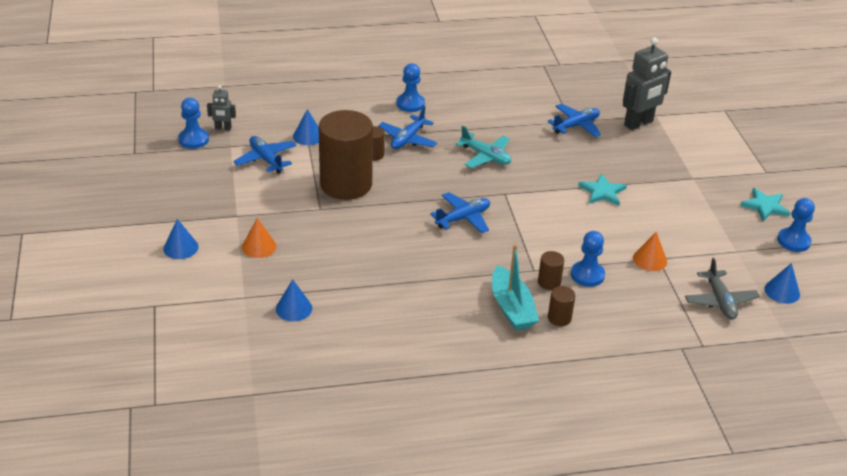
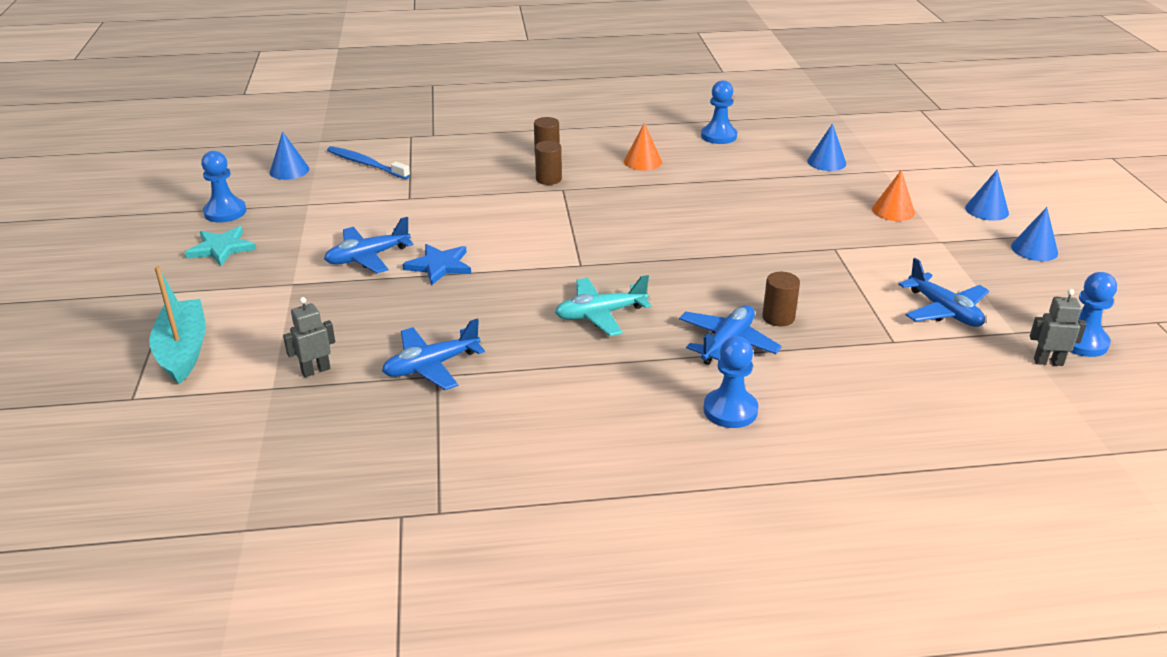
camera: 175 degrees left, 5 degrees down
blue cone [293,109,319,145] -> blue cone moved to [1011,207,1058,261]
brown cylinder [319,110,373,200] -> none
blue plane [430,192,490,233] -> blue plane moved to [324,217,414,273]
turquoise plane [456,126,511,168] -> turquoise plane turned 60 degrees counterclockwise [555,275,651,336]
turquoise boat [492,244,539,331] -> turquoise boat moved to [149,266,206,384]
blue pawn [571,231,605,287] -> blue pawn moved to [701,80,737,144]
turquoise star [578,174,627,206] -> blue star [403,244,471,285]
grey robot [623,37,671,130] -> grey robot [283,297,335,377], size x0.50
orange cone [633,232,667,271] -> orange cone moved to [624,123,662,170]
grey plane [685,258,760,319] -> blue toothbrush [327,146,410,179]

